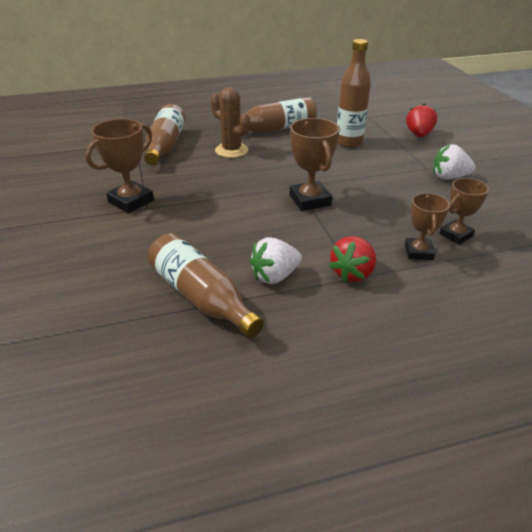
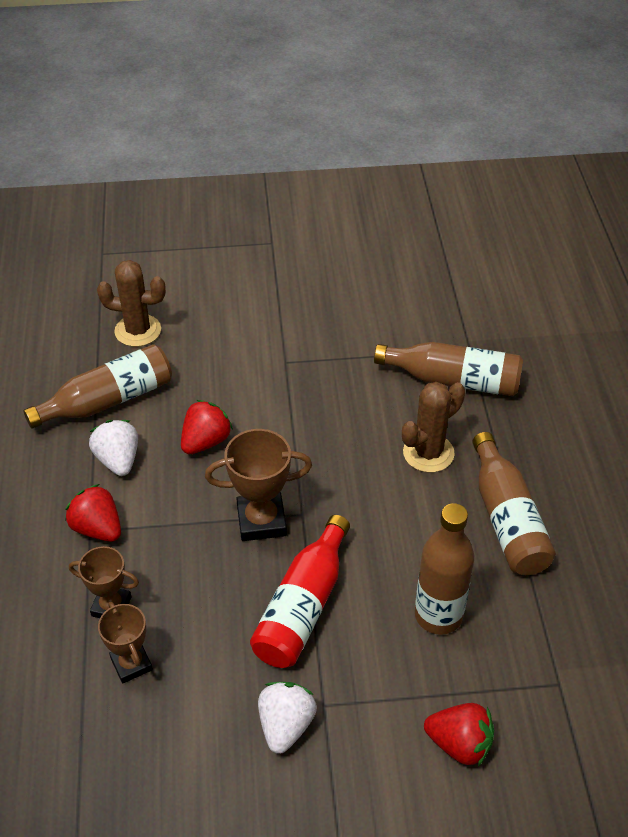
camera: 100 degrees right, 10 degrees up
brown trophy [85,119,154,213] -> none
none -> brown cactus [97,260,166,347]
none -> red strawberry [181,400,233,454]
none -> red bottle [250,515,350,668]

